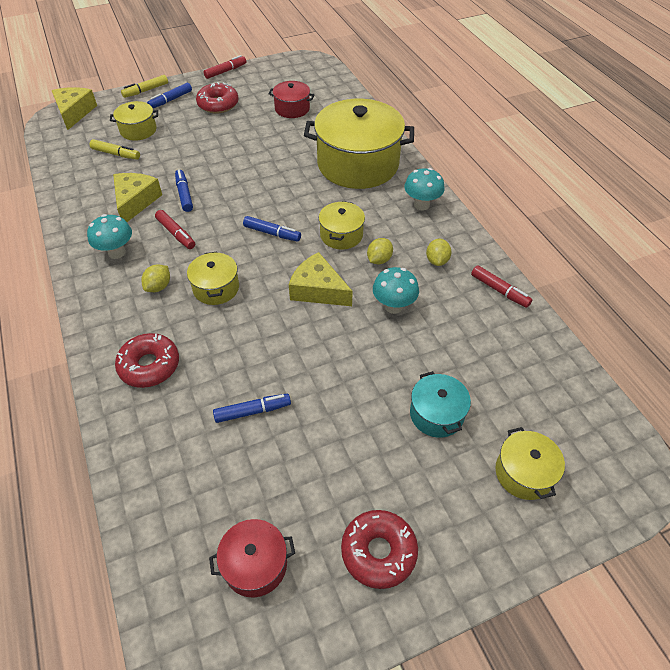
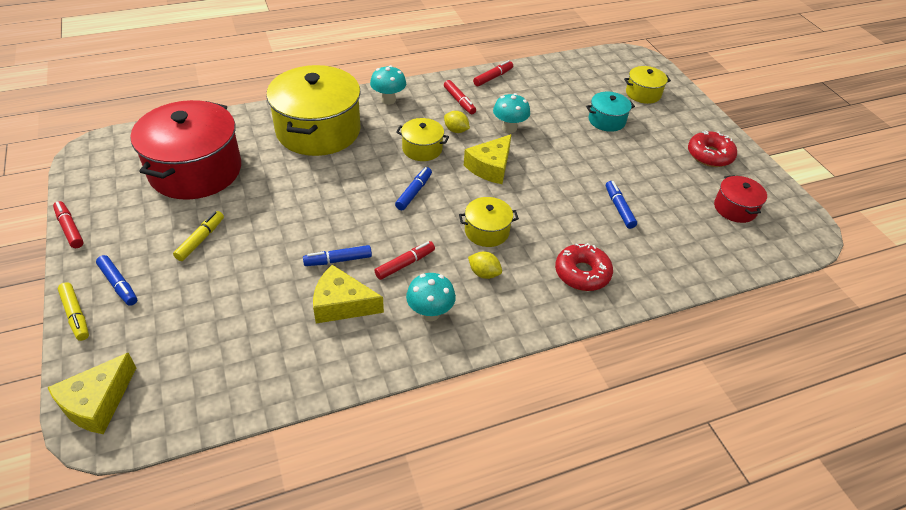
camera: 90 degrees left, 5 degrees down
yellow cheese [52,87,97,130] -> yellow cheese turned 60 degrees counterclockwise [47,353,136,434]
yellow marker [90,139,140,160] -> yellow marker moved to [173,211,224,261]
yellow pot [110,101,158,141] -> none
red donut [196,82,239,113] -> none
red pot [268,81,315,118] -> red pot [130,100,241,200], size x2.12
yellow lemon [426,239,452,266] -> red marker [444,80,476,114]

